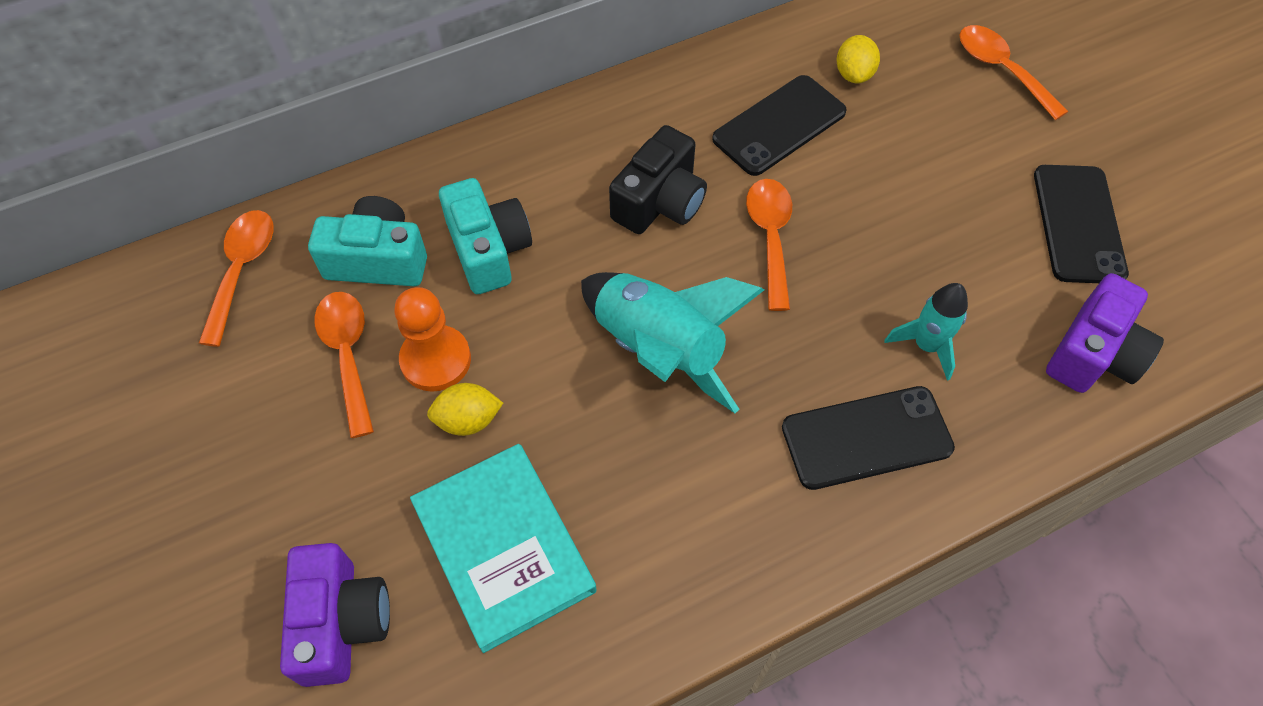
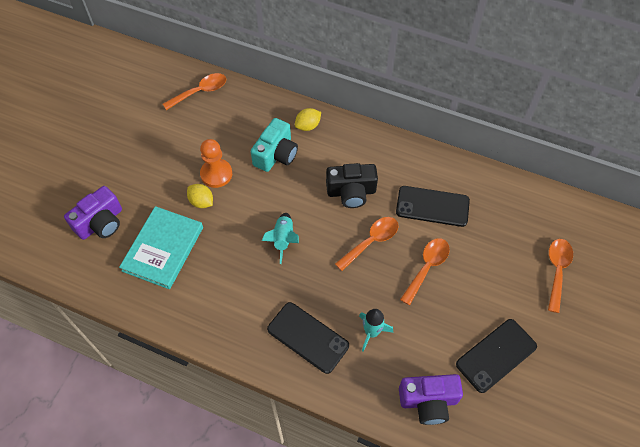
camera: 50 degrees right, 0 degrees up
turquoise camera [308,196,427,286] -> none
orange spoon [314,292,374,438] -> orange spoon moved to [400,238,450,305]
turquoise rocket [581,272,764,413] -> turquoise rocket [262,213,299,264], size x0.57
yellow lemon [836,35,880,84] -> yellow lemon moved to [295,108,321,131]

